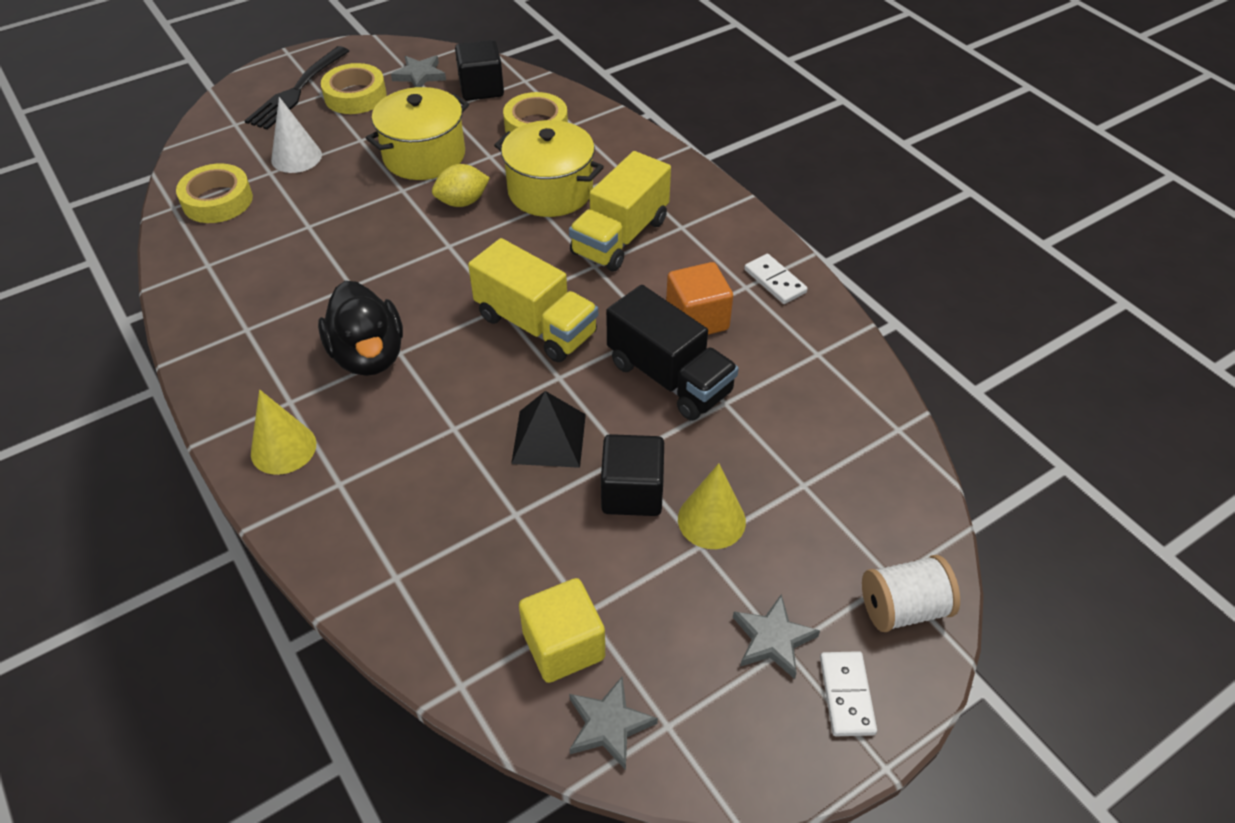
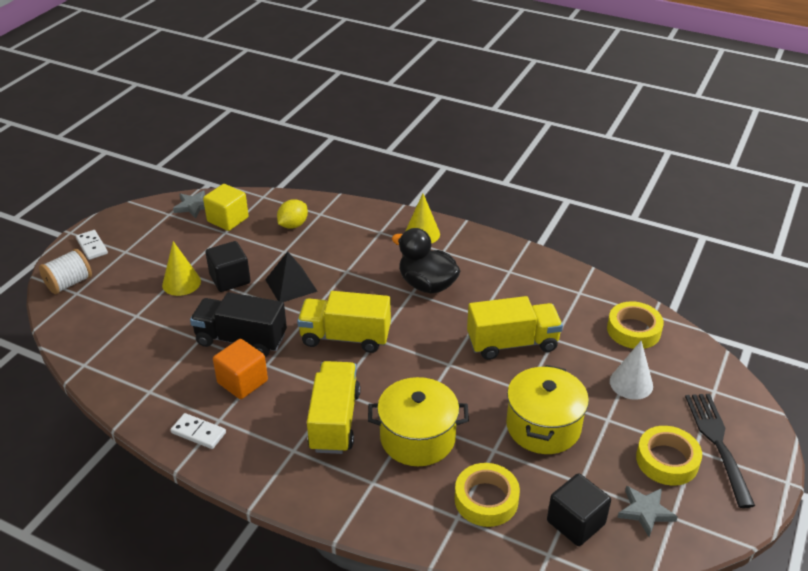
camera: 150 degrees right, 10 degrees down
yellow lemon [432,164,490,207] -> yellow lemon moved to [277,199,308,229]
grey star [733,594,820,679] -> none
none -> yellow truck [467,296,563,360]

